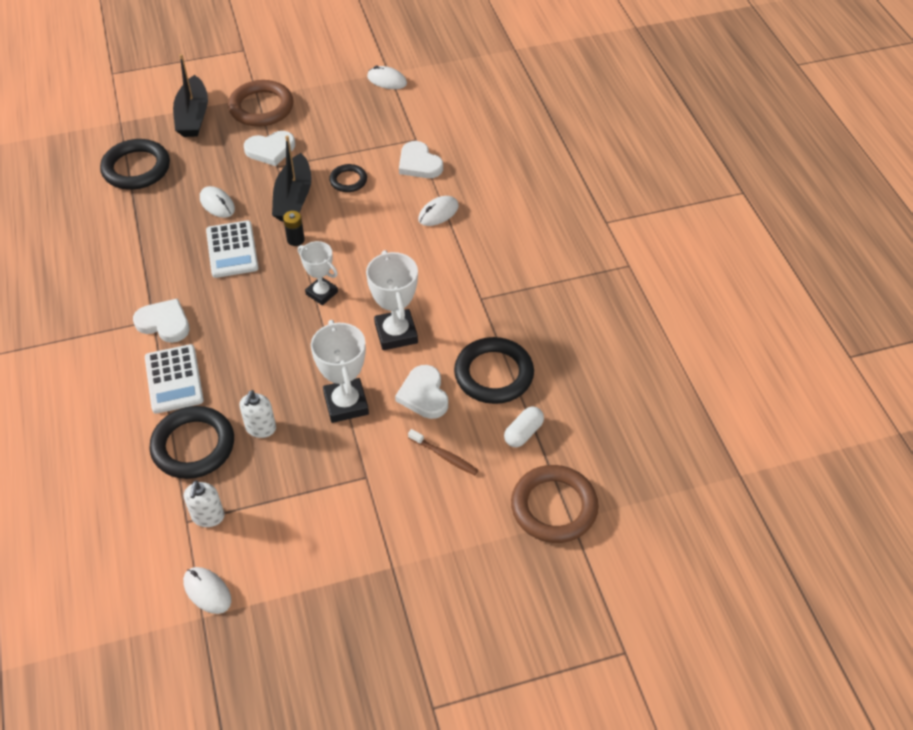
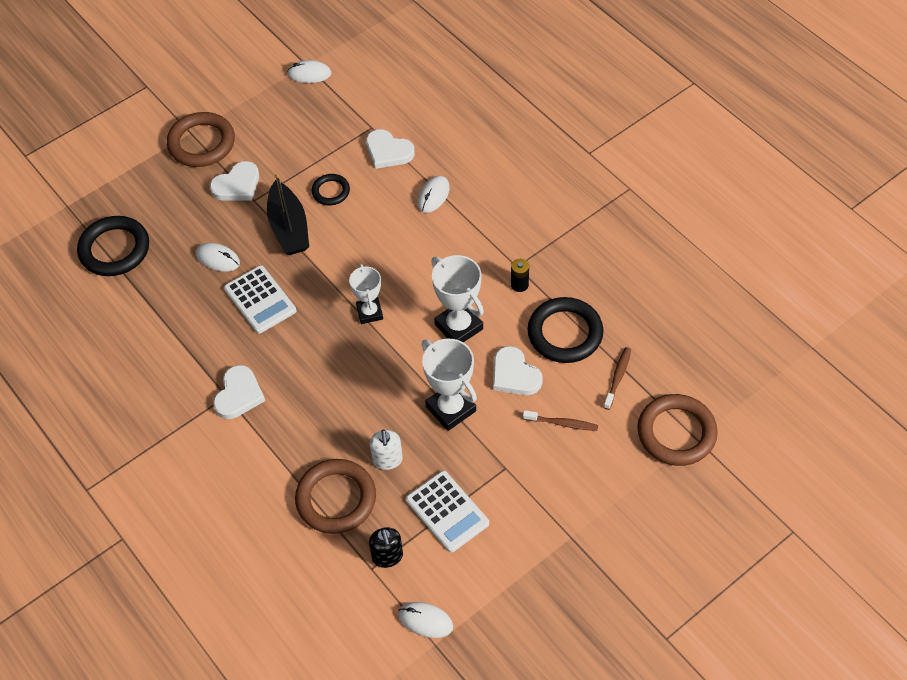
camera: 20 degrees left, 5 degrees up
white heart [133,298,190,343] -> white heart turned 105 degrees clockwise [213,365,265,419]
white calculator [145,344,204,414] -> white calculator moved to [406,471,489,553]
black ring [149,406,234,479] -> brown ring [295,459,376,534]
black boat [173,54,208,137] -> none
white soap dispenser [184,480,225,527] -> black soap dispenser [369,527,403,568]
black battery [283,211,305,246] -> black battery moved to [511,259,529,292]
white trophy [298,241,338,305] -> white trophy turned 60 degrees clockwise [349,264,383,324]
white capsule [504,406,544,447] -> brown toothbrush [603,347,631,410]

